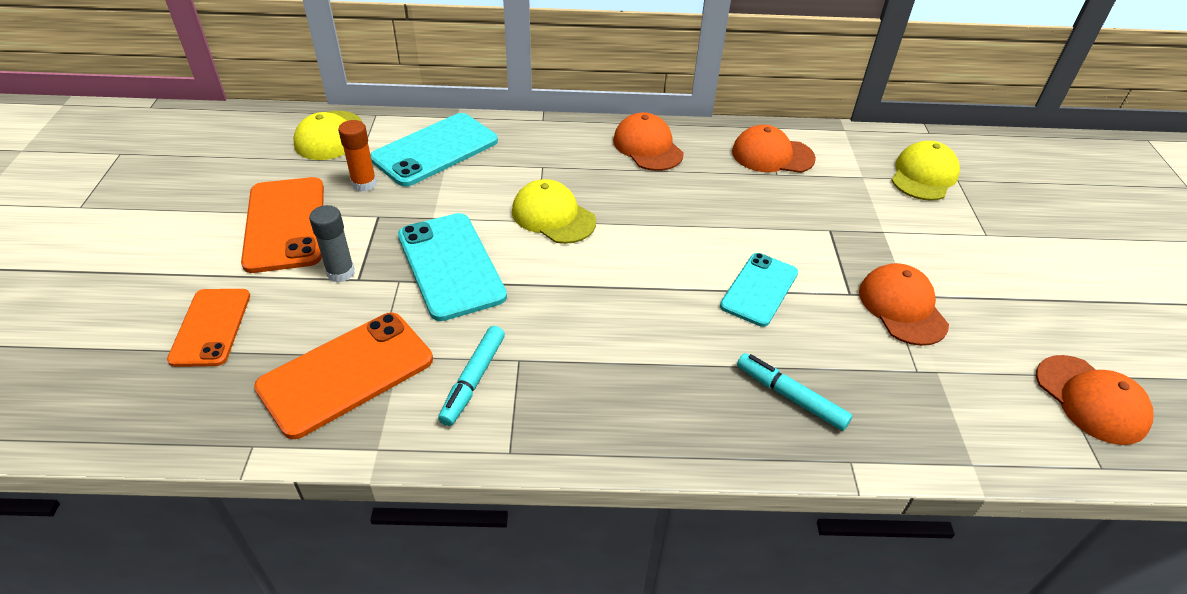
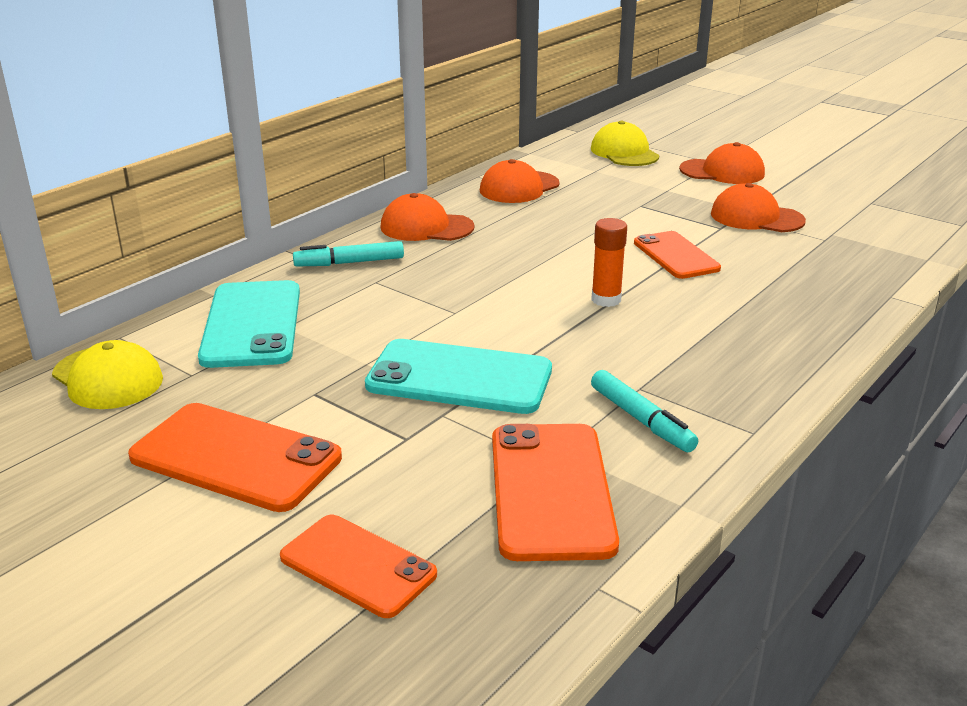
camera: 50 degrees left, 15 degrees down
grey glue stick [309,205,355,282] -> none
orange glue stick [338,120,377,192] -> orange glue stick moved to [591,218,627,307]
yellow cap [512,179,596,244] -> none
turquoise phone [720,253,798,327] -> orange phone [634,231,721,279]
turquoise marker [737,353,852,431] -> turquoise marker moved to [293,241,404,266]
orange cap [1036,355,1154,445] -> orange cap moved to [679,142,765,184]

